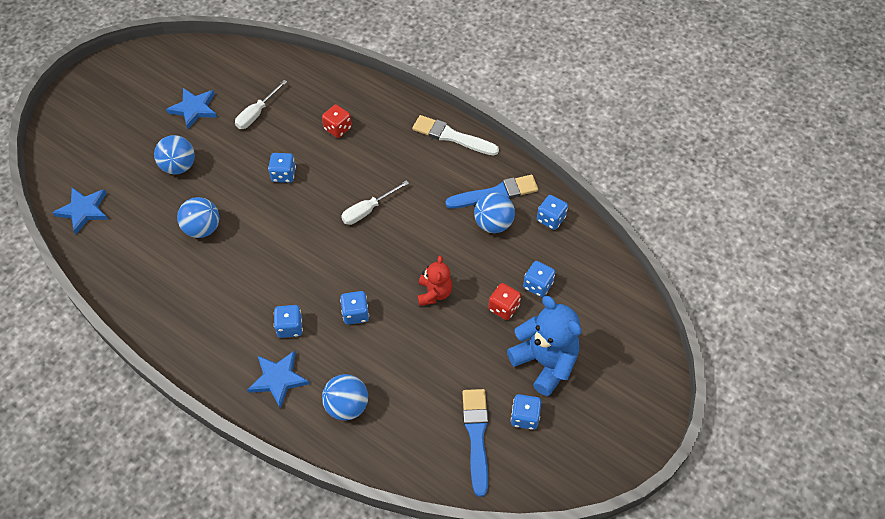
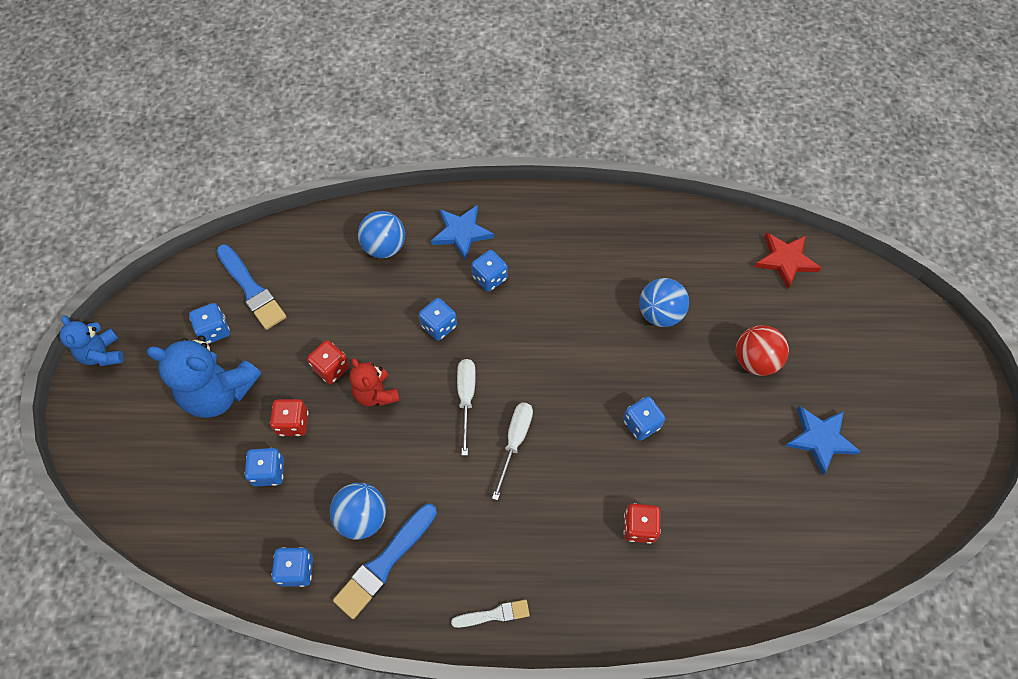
camera: 145 degrees right, 5 degrees up
blue star [52,188,108,234] -> red star [754,233,821,289]
blue ball [154,135,195,174] -> red ball [736,325,789,376]
white screwdriver [235,80,287,129] -> white screwdriver moved to [457,359,476,456]
white brush [412,115,499,155] -> white brush [451,599,530,628], size x0.57
none -> blue teddy bear [60,316,124,366]
none -> red dice [307,340,350,384]

